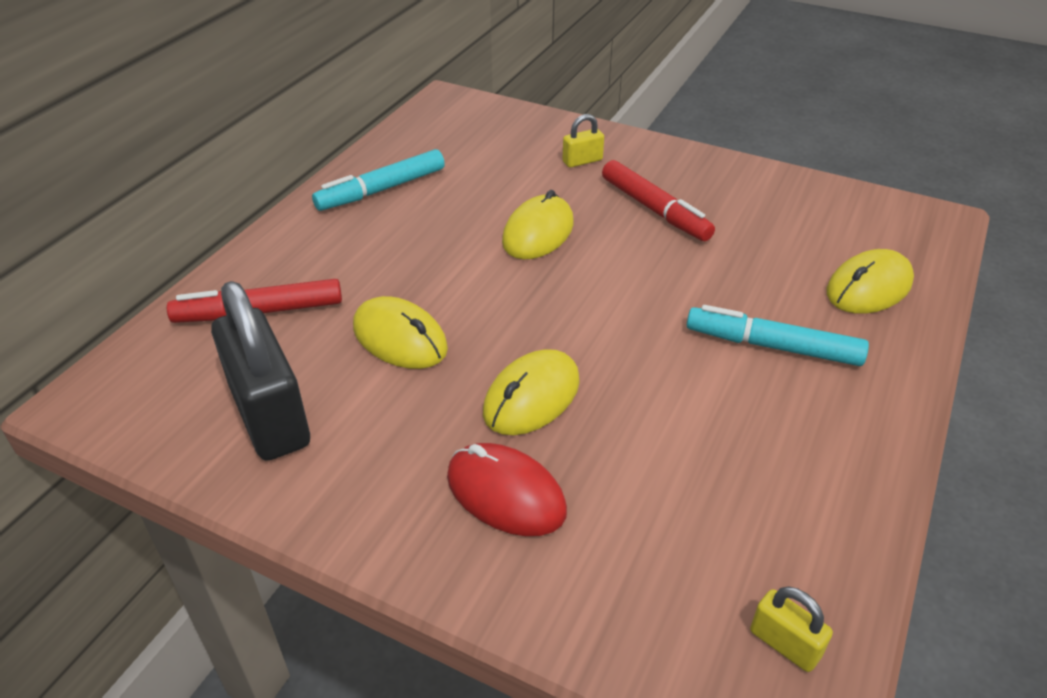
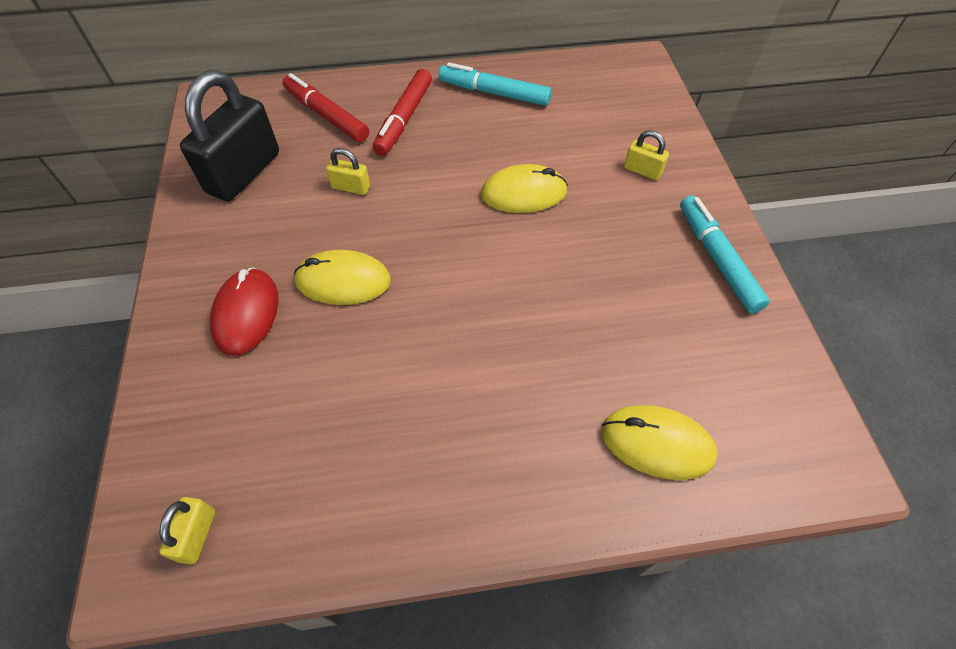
camera: 55 degrees right, 15 degrees up
yellow mouse [353,296,448,369] -> yellow padlock [326,148,370,195]
red marker [602,160,715,241] -> red marker moved to [373,69,432,156]
turquoise marker [687,305,869,366] -> turquoise marker moved to [680,195,770,314]

